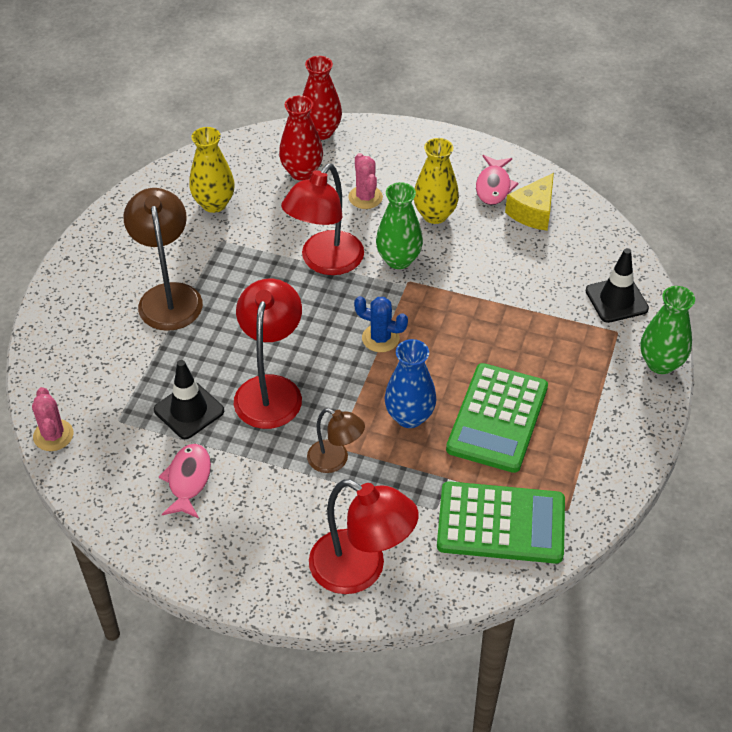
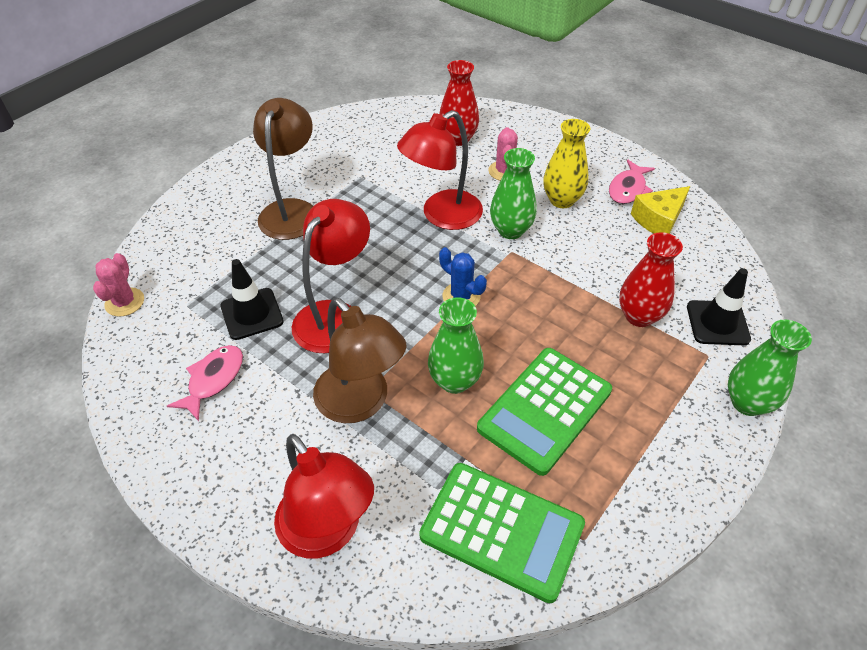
camera: 20 degrees right, 0 degrees up
yellow vase [189,127,235,213] -> none
red vase [302,56,342,140] -> red vase moved to [619,232,683,327]
brown lamp [307,408,365,473] -> brown lamp [313,297,407,423], size x1.73
blue vase [385,339,437,428] -> green vase [428,297,484,394]

